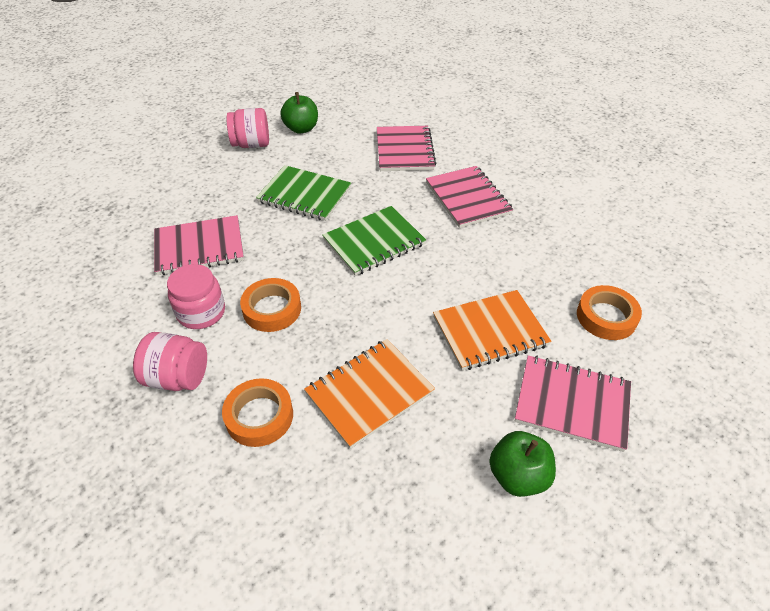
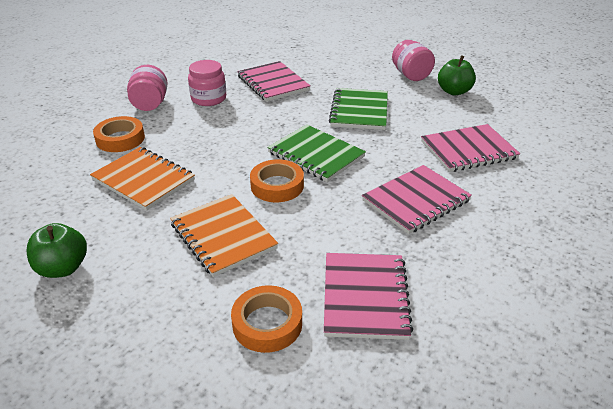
camera: 75 degrees right, 10 degrees down
orange tape [240,278,301,332] -> orange tape moved to [250,159,304,202]
pink notebook [515,355,631,452] -> pink notebook moved to [324,253,413,340]

